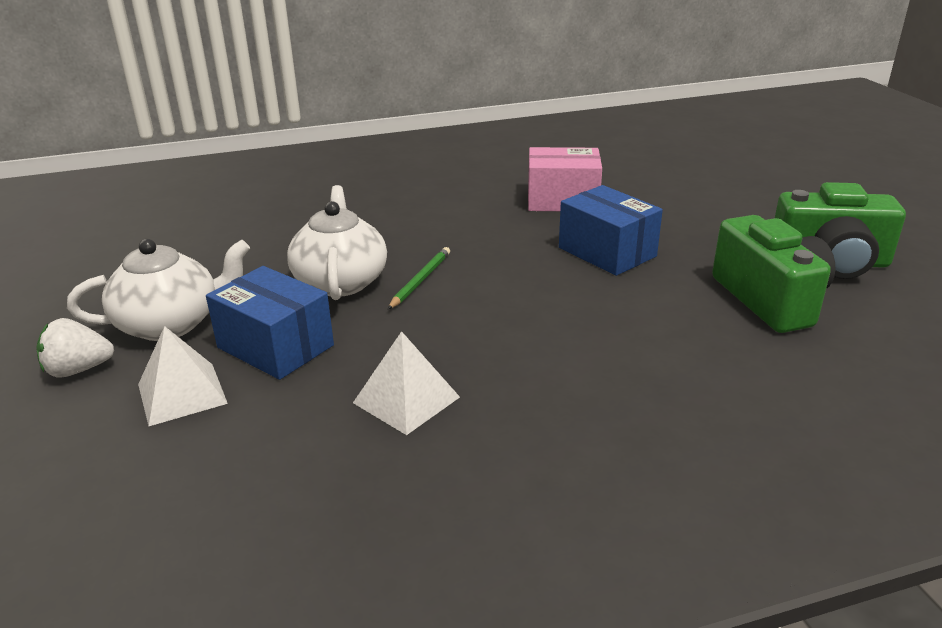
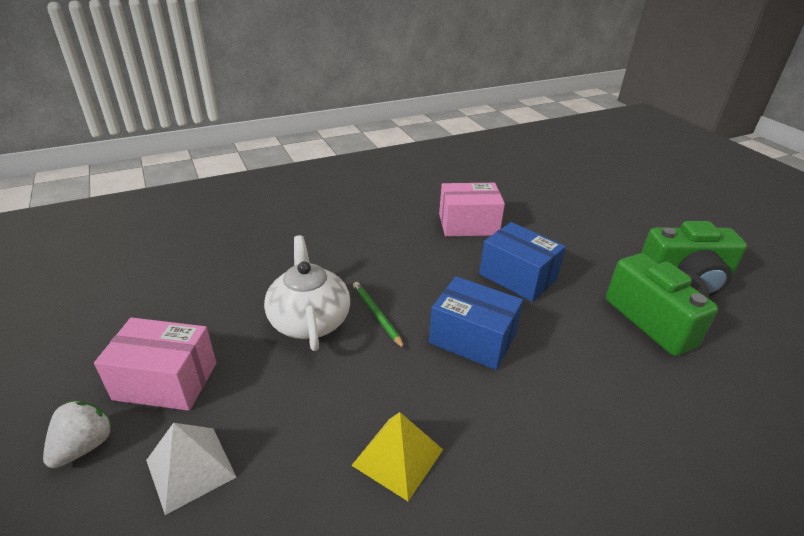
camera: 10 degrees left, 5 degrees up
white strawberry [36,318,114,378] -> white strawberry turned 135 degrees clockwise [43,401,113,468]
white teapot [67,239,250,341] -> pink box [94,317,216,411]
blue box [206,266,334,380] -> blue box moved to [429,276,523,370]
white pyramid [353,331,460,435] -> yellow pyramid [351,412,443,501]
green pencil [388,247,450,309] -> green pencil turned 45 degrees counterclockwise [353,282,405,349]

